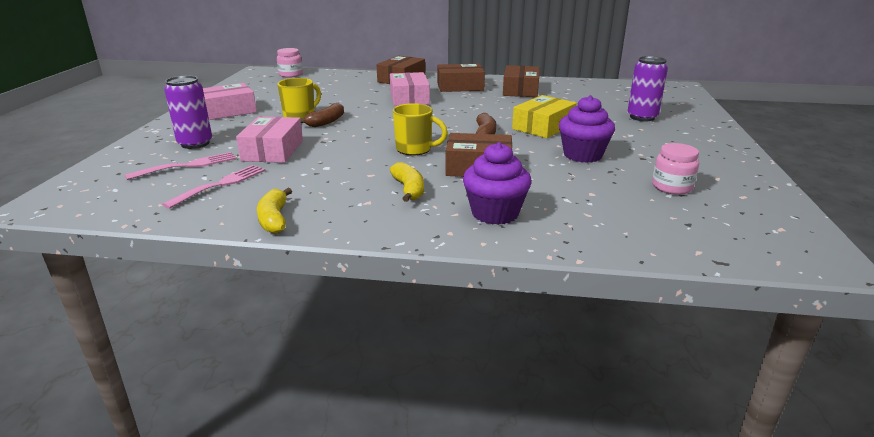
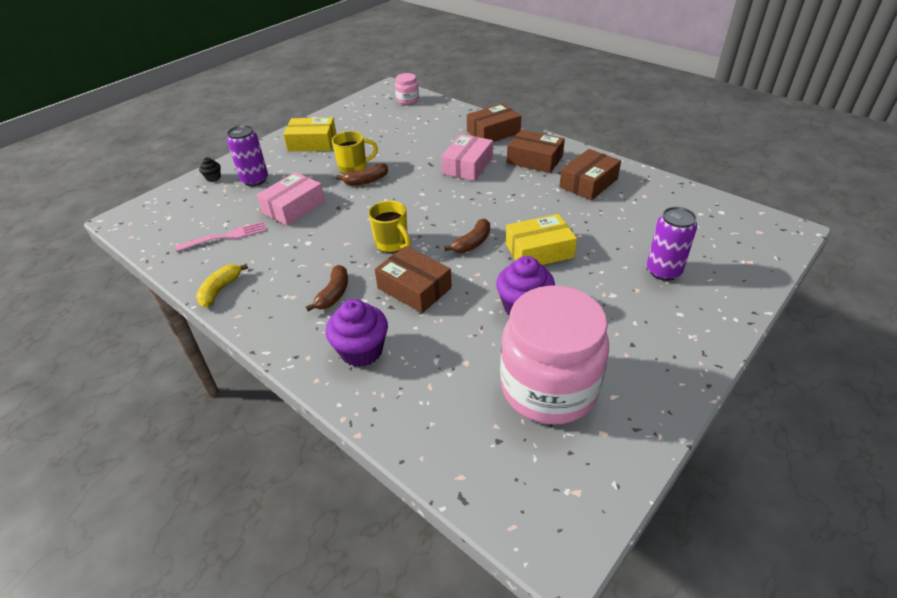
camera: 35 degrees right, 15 degrees up
pink fork [125,152,236,180] -> none
pink box [203,83,257,120] -> yellow box [283,118,337,151]
yellow banana [390,162,424,202] -> brown banana [306,265,348,311]
pink jar [652,143,699,195] -> pink jar [500,286,609,425], size x2.33
none -> black cupcake [199,157,221,182]

